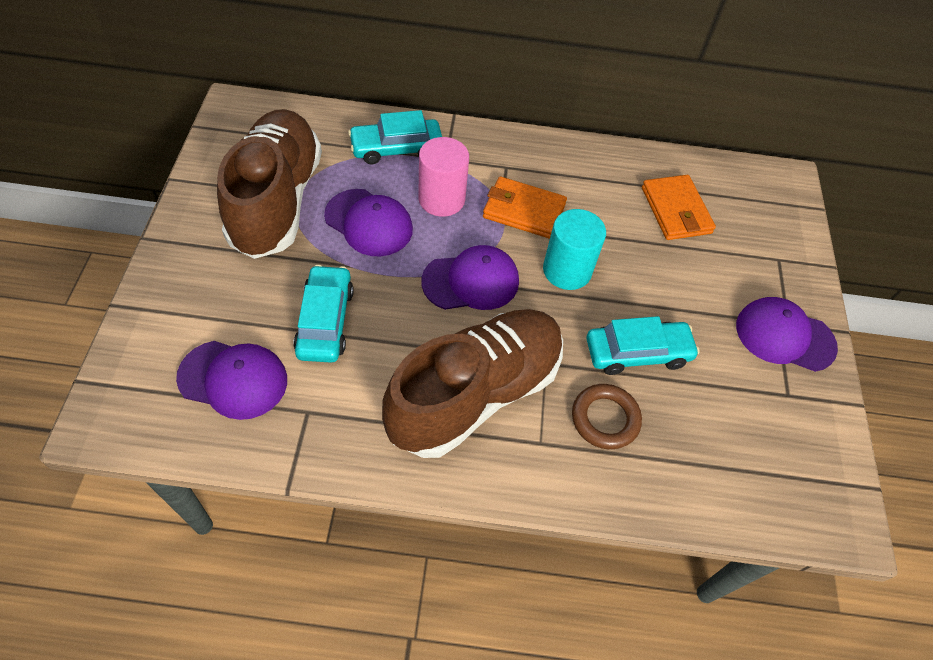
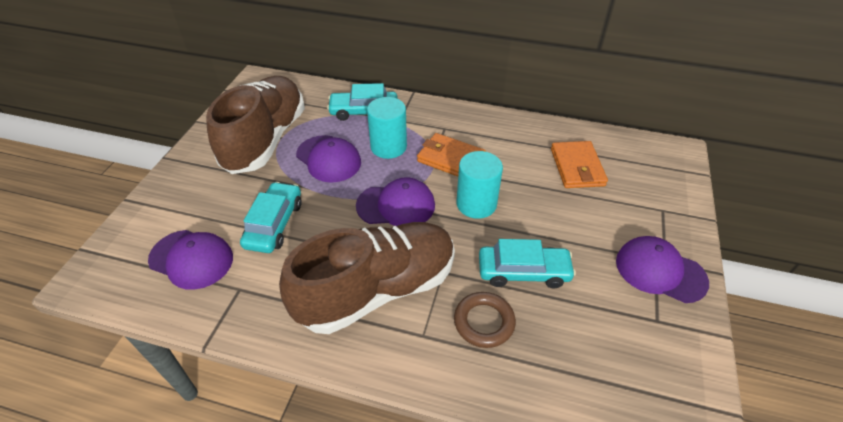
camera: 15 degrees right, 10 degrees down
pink cylinder [418,137,469,217] -> turquoise cylinder [367,97,407,159]

